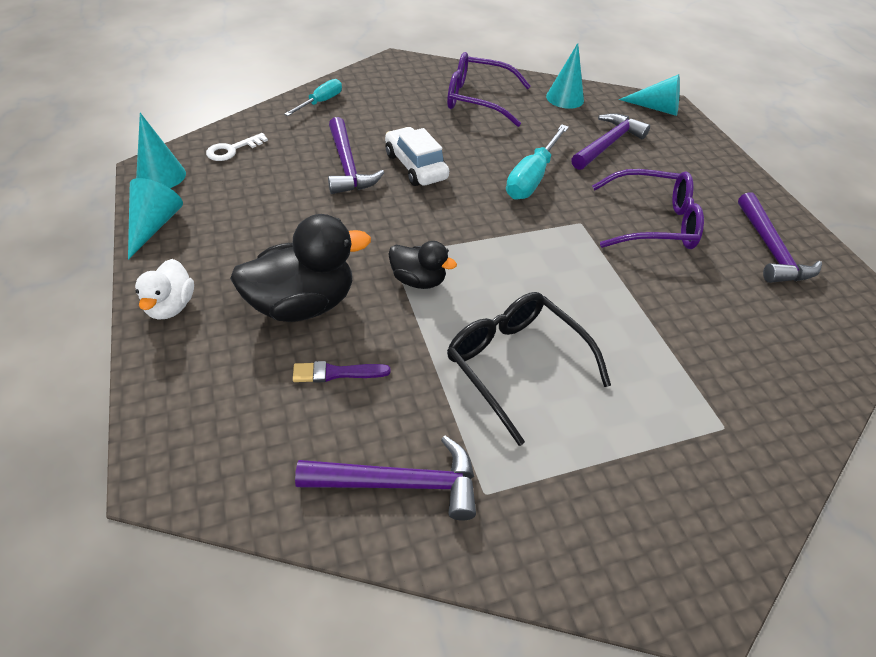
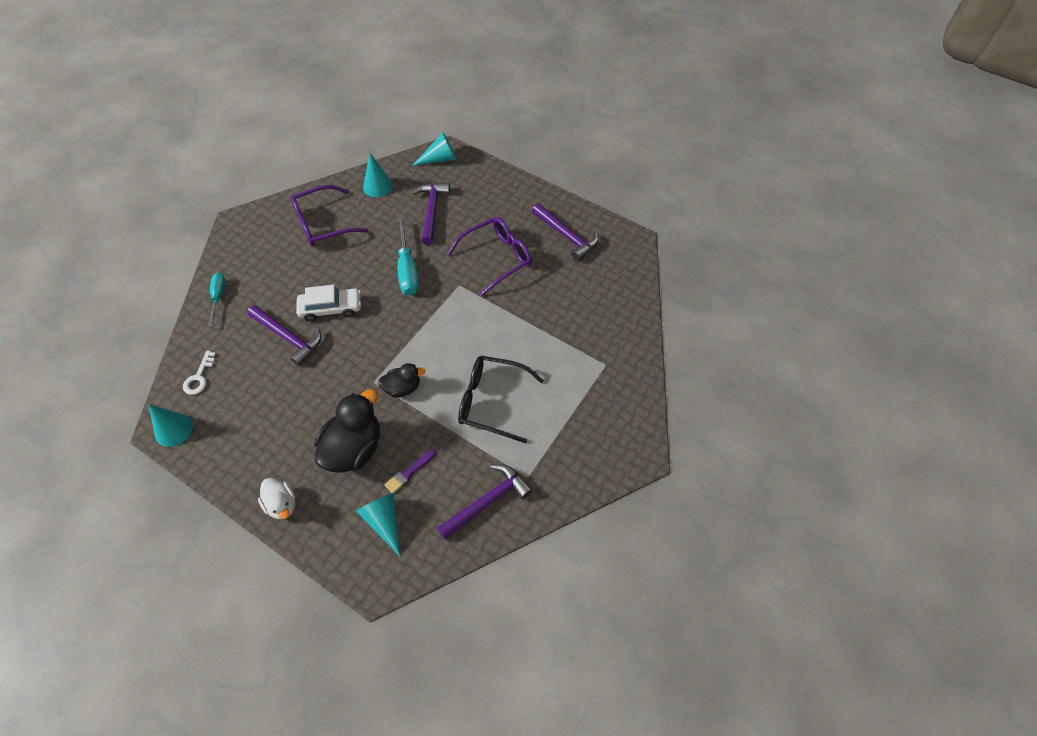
camera: 35 degrees left, 10 degrees up
turquoise cone [128,178,183,260] -> turquoise cone moved to [356,493,400,556]
white car [385,127,449,186] -> white car turned 150 degrees clockwise [296,285,361,322]

